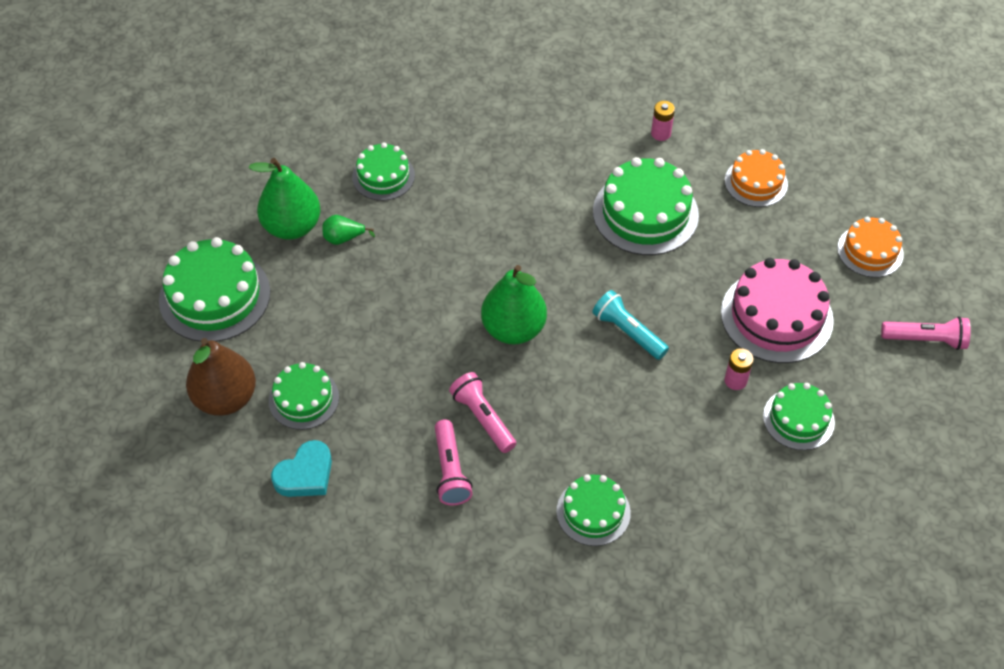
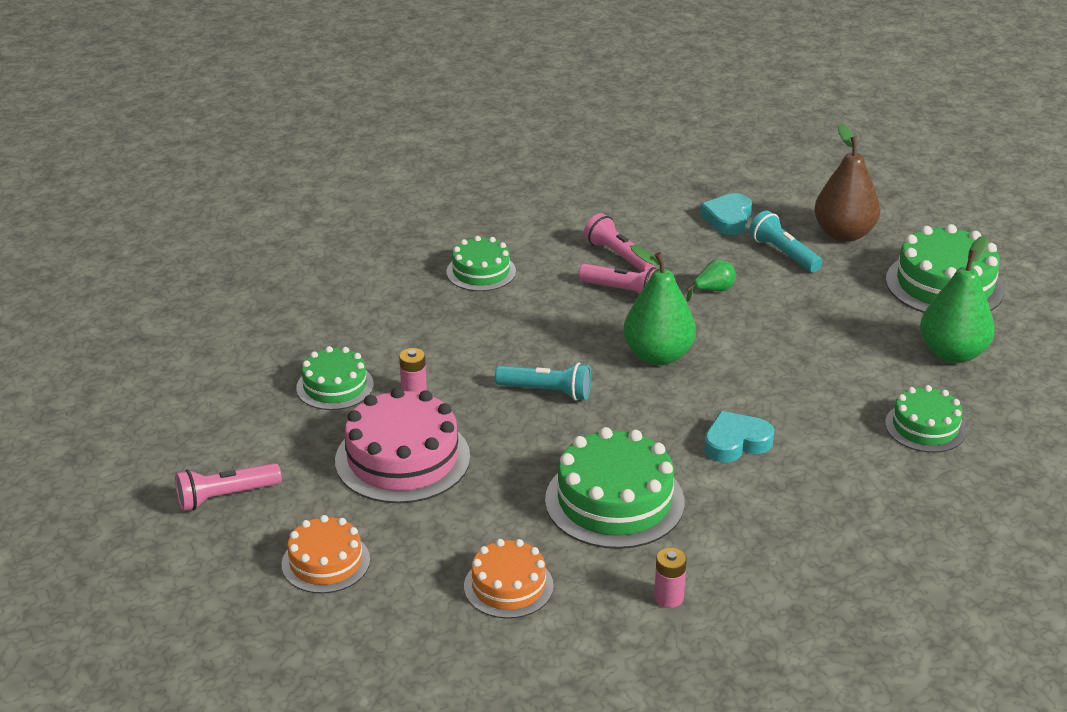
camera: 150 degrees right, 20 degrees down
green cake [269,362,339,430] -> turquoise flashlight [749,211,822,273]
green pear [322,215,375,245] -> green pear moved to [686,259,736,302]
none -> turquoise heart [704,411,774,463]

